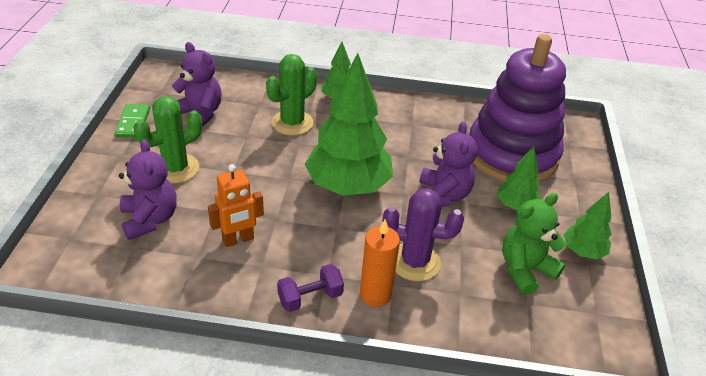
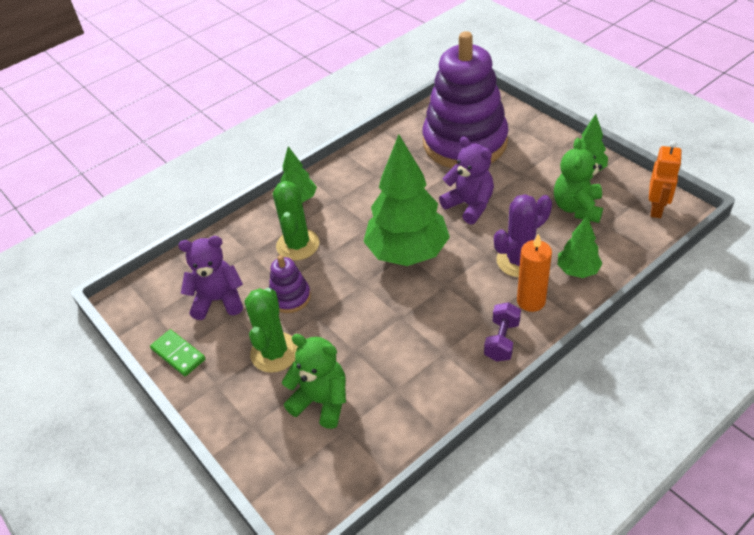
camera: 40 degrees left, 5 degrees up
purple teddy bear [119,139,177,240] -> green teddy bear [282,334,346,429]
orange robot [208,164,264,247] -> orange robot moved to [649,141,682,218]
green tree [497,146,540,210] -> green tree moved to [557,216,603,278]
none -> purple stacking toy [269,255,311,313]

